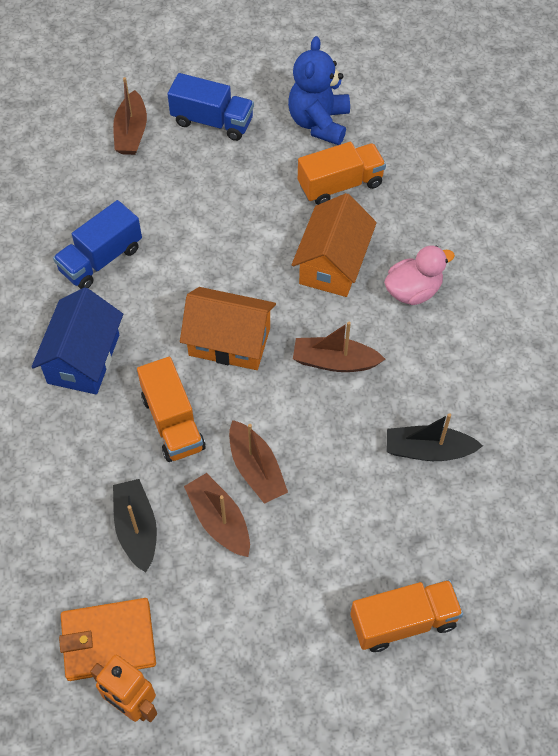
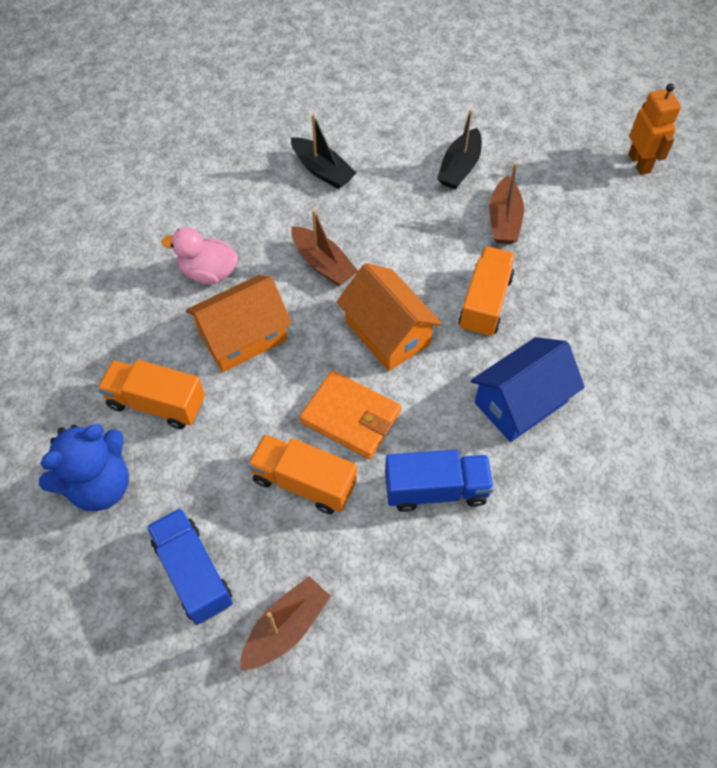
camera: 140 degrees left, 0 degrees up
orange wallet [59,598,156,681] -> orange wallet moved to [299,370,401,459]
black boat [113,479,157,572] -> black boat moved to [437,109,482,189]
brown boat [229,420,288,504] -> none
orange truck [350,580,463,652] -> orange truck moved to [247,434,357,514]

